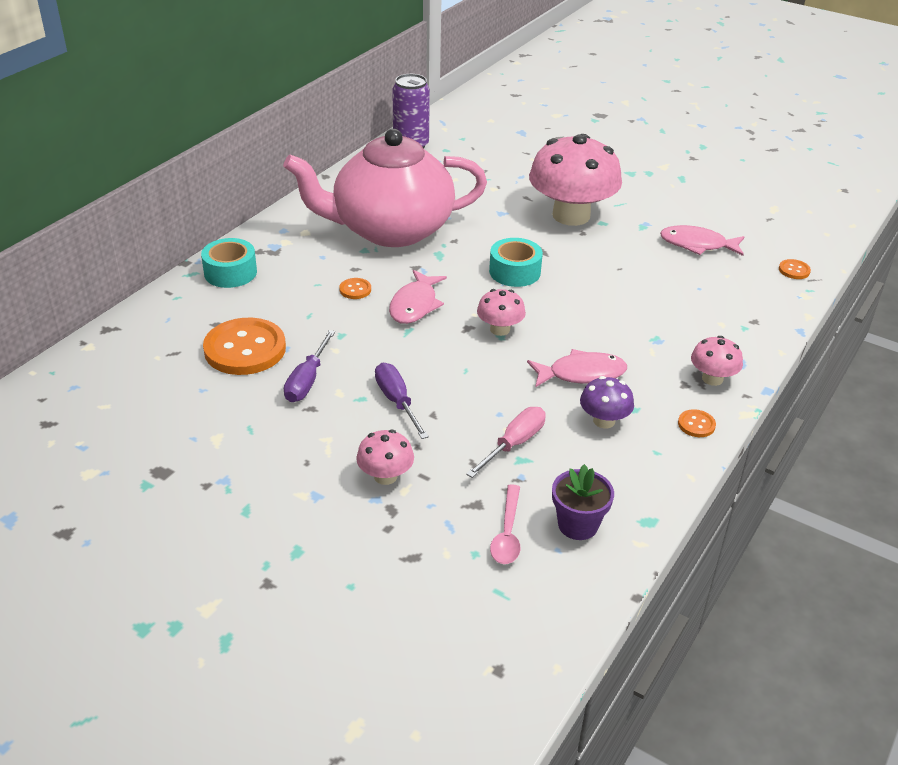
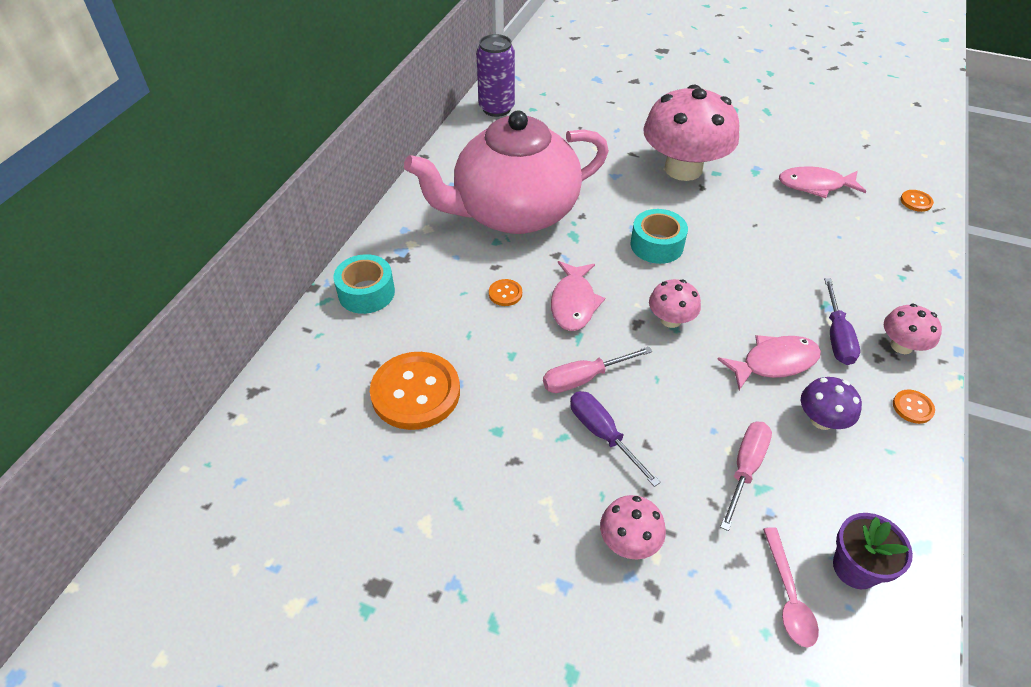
camera: 10 degrees left, 10 degrees up
purple screwdriver [284,330,335,402] -> purple screwdriver moved to [824,278,860,365]
none -> pink screwdriver [543,347,652,393]

